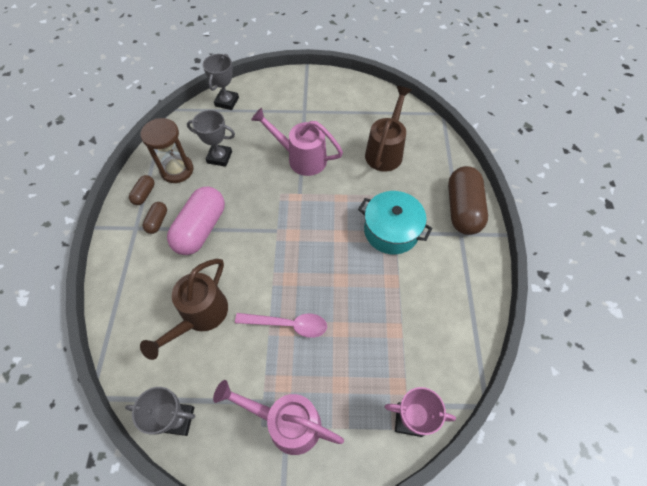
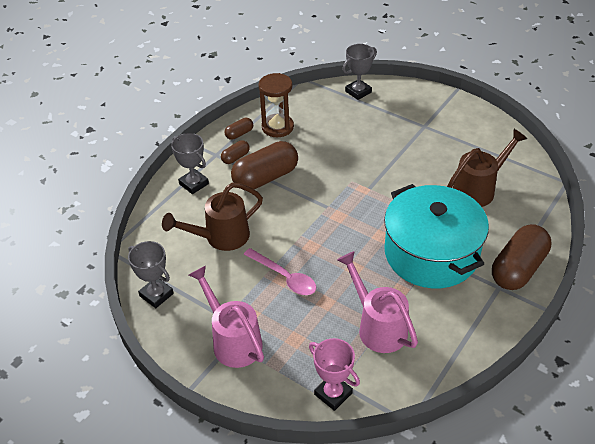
camera: 35 degrees right, 15 degrees down
pink capsule [167,187,225,255] -> brown capsule [231,141,298,190]
grey trophy [187,110,235,167] -> grey trophy moved to [171,133,209,194]
pink watering can [251,108,343,176] -> pink watering can moved to [337,251,418,353]
turquoise pot [358,191,433,254] -> turquoise pot [384,184,489,288], size x1.58

